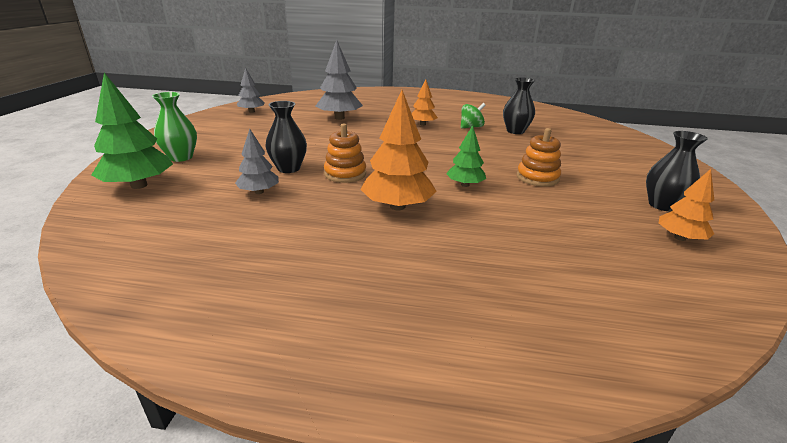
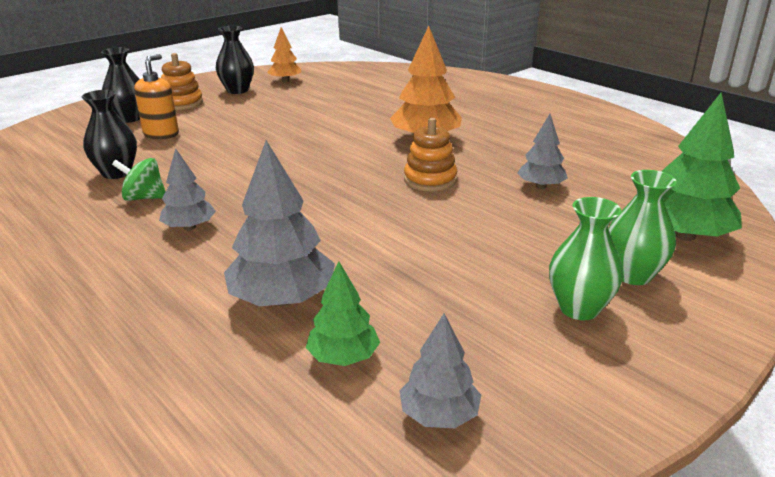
camera: 140 degrees left, 0 degrees up
black vase [265,101,307,173] -> black vase moved to [101,47,140,123]
orange tree [412,79,438,126] -> grey tree [159,148,216,230]
green tree [446,125,486,187] -> green tree moved to [306,261,380,366]
orange stacking toy [517,128,561,187] -> orange stacking toy moved to [161,53,203,110]
none -> orange soap dispenser [134,54,179,139]
none -> green vase [549,197,623,320]

